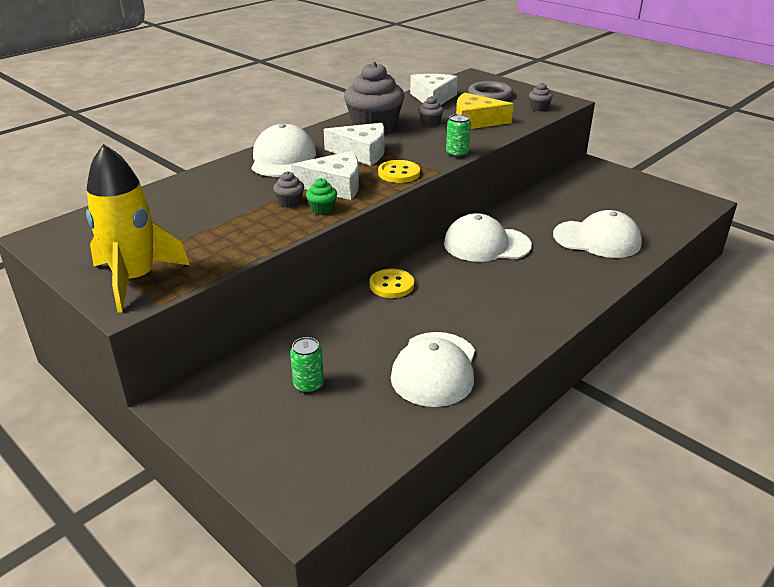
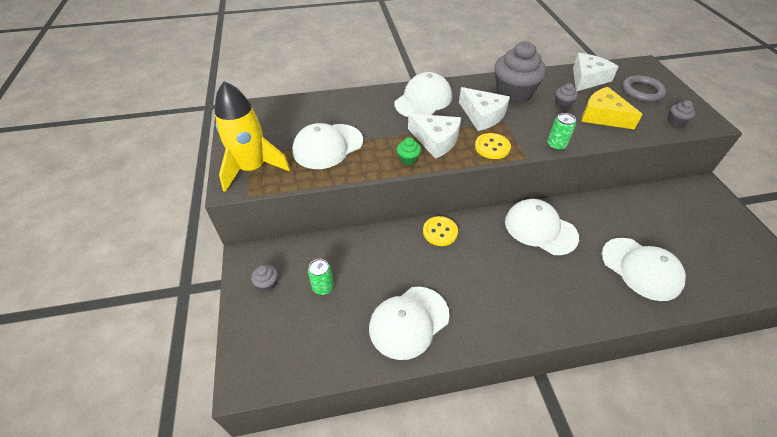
camera: 35 degrees right, 15 degrees up
grey cupcake [273,171,304,208] -> grey cupcake moved to [251,265,278,291]
none -> white cap [292,123,363,169]

